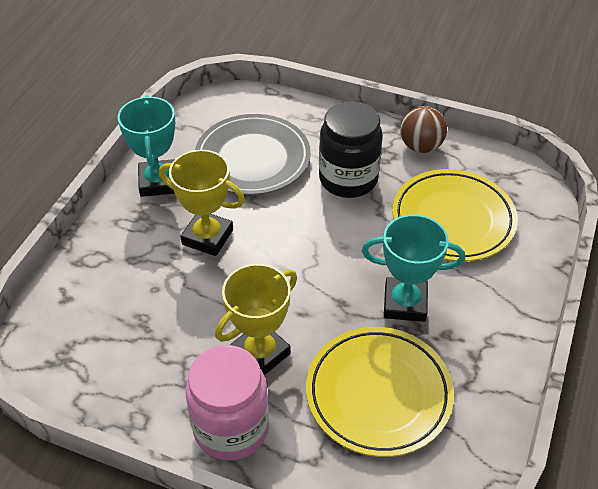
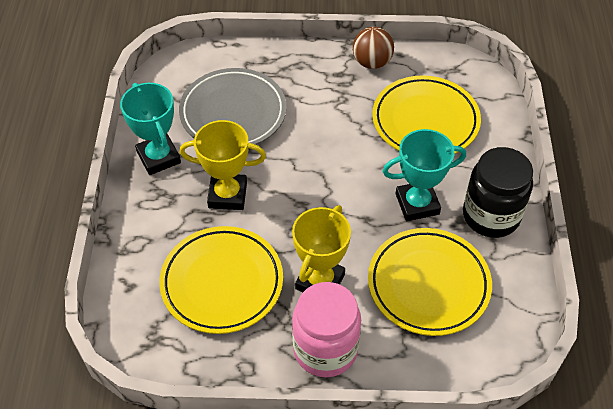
camera: 20 degrees left, 5 degrees up
black jar [319,101,383,198] -> black jar moved to [463,147,533,238]
none -> yellow plate [159,226,283,334]

